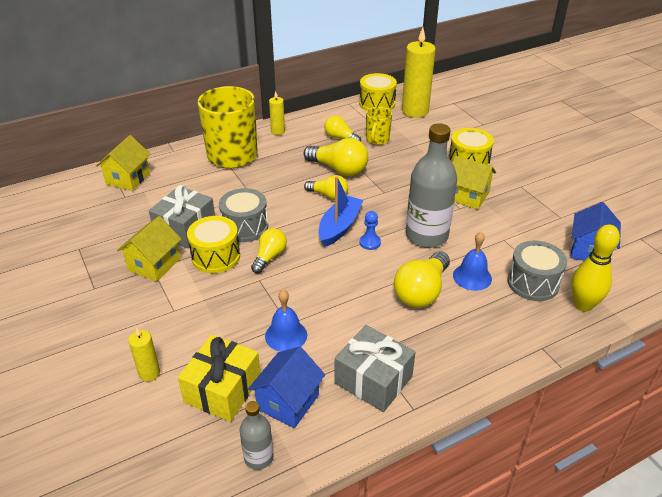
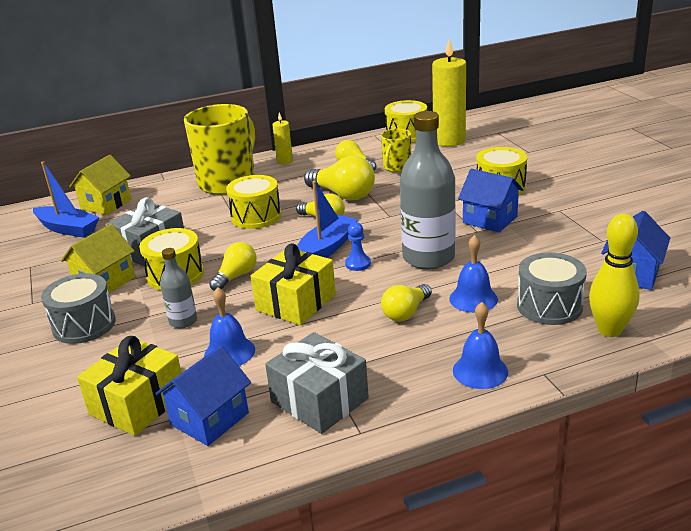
camera: 10 degrees right, 10 degrees down
yellow candle [128,327,160,382] -> none
grey drum [219,188,268,242] -> grey drum moved to [41,273,116,344]
grey bottle [240,401,274,470] -> grey bottle moved to [160,248,197,328]
yellow light bulb [394,251,450,308] -> yellow light bulb [381,284,432,321], size x0.63
yellow house [453,156,496,209] -> blue house [458,169,523,233]
none -> blue boat [33,161,100,238]
none -> yellow drum [226,175,281,229]
none -> yellow gift [251,243,336,325]
none -> blue bell [453,302,508,389]

